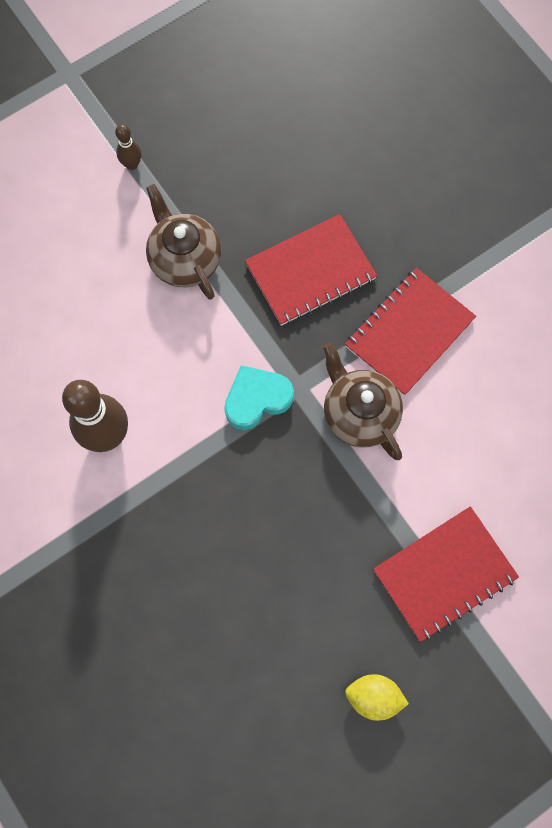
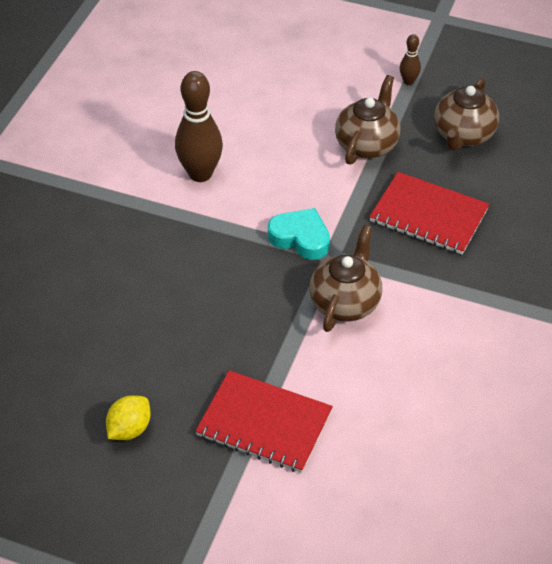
camera: 55 degrees right, 25 degrees down
red notebook [345,268,476,396] -> none
yellow lemon [345,674,409,721] -> yellow lemon turned 60 degrees clockwise [106,395,151,440]
none -> brown teapot [434,78,499,151]

